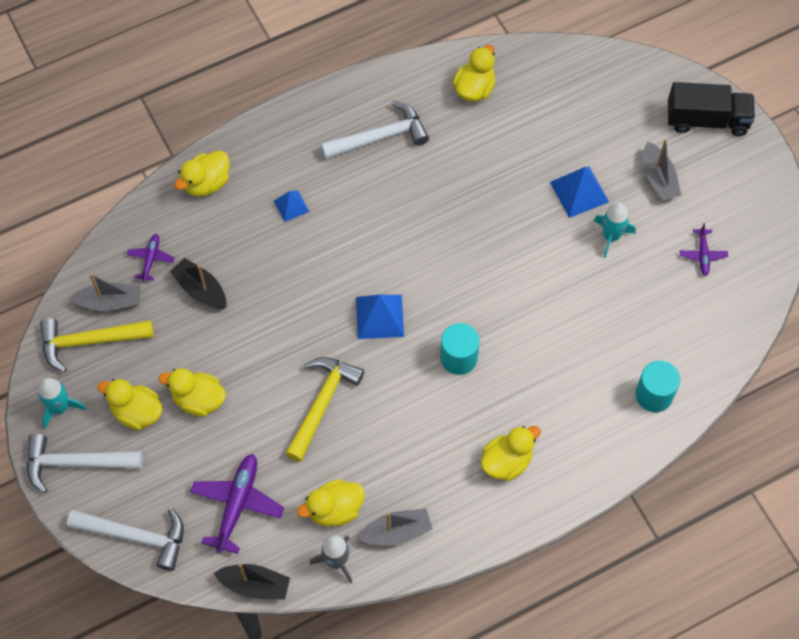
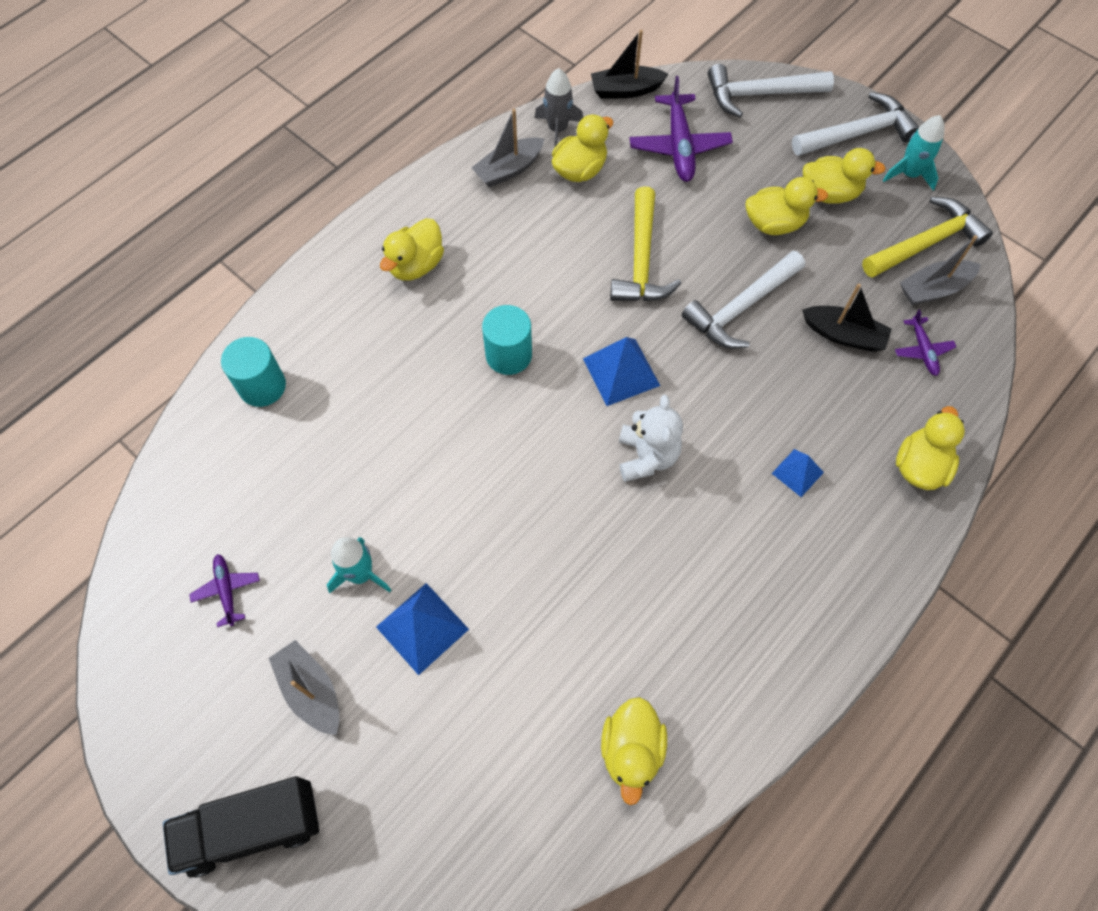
camera: 160 degrees right, 0 degrees up
white hammer [321,101,429,160] -> white hammer moved to [682,251,805,348]
none -> white teddy bear [619,395,683,482]

